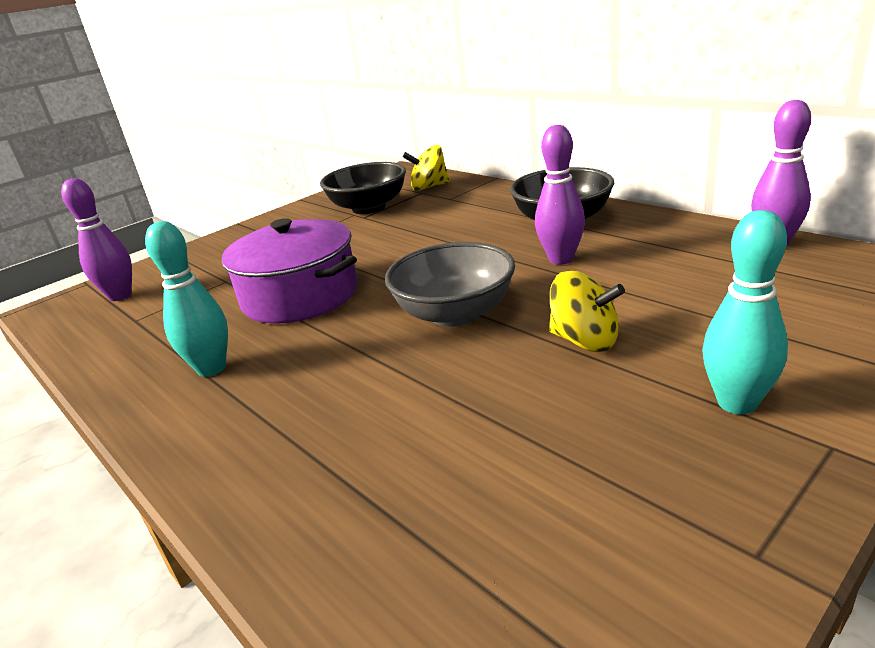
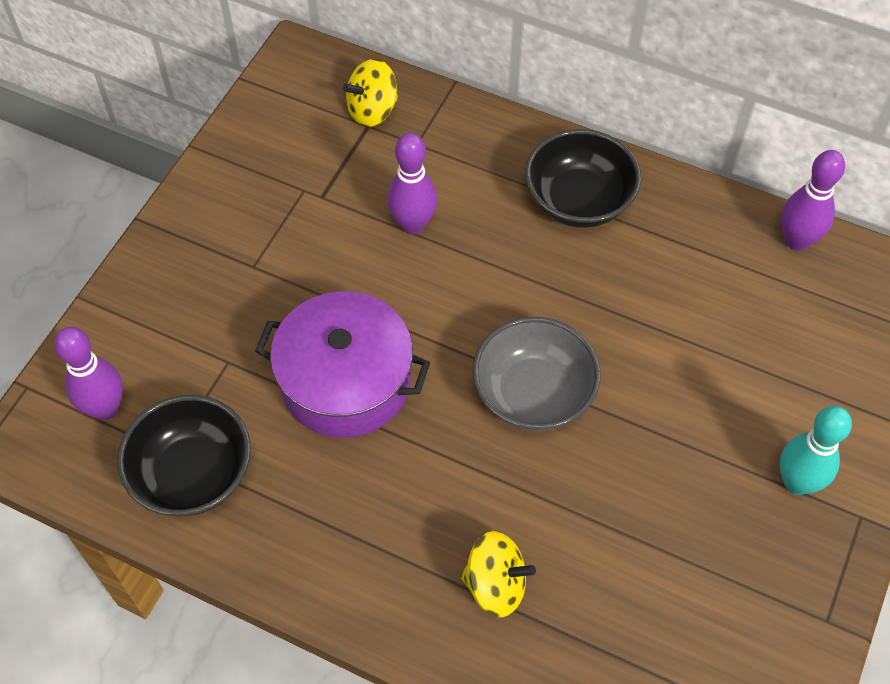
camera: 25 degrees left, 30 degrees up
turquoise bowling pin [145,221,228,377] -> none
black bowl [320,162,406,214] -> black bowl moved to [117,395,251,516]
purple bowling pin [535,125,585,265] -> purple bowling pin moved to [387,133,437,234]
yellow spinning top [549,271,625,352] -> yellow spinning top moved to [461,531,536,617]

